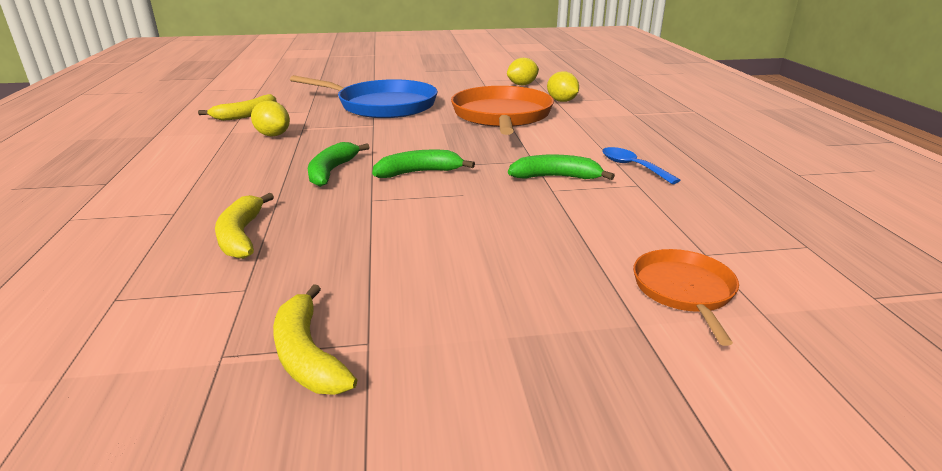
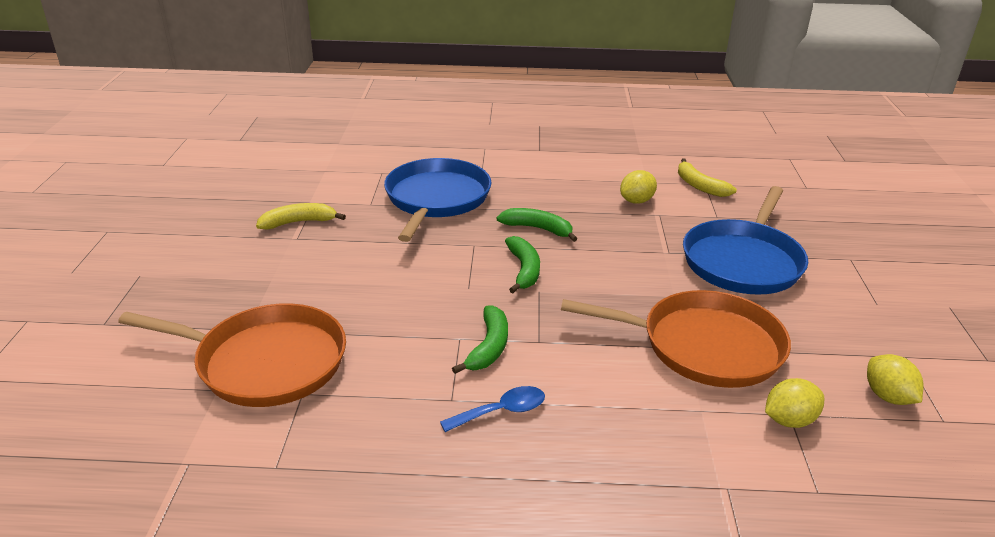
camera: 100 degrees right, 5 degrees up
yellow banana [215,193,274,259] -> blue pan [384,158,491,242]
orange pan [633,249,739,346] -> orange pan [118,303,346,407], size x1.92

